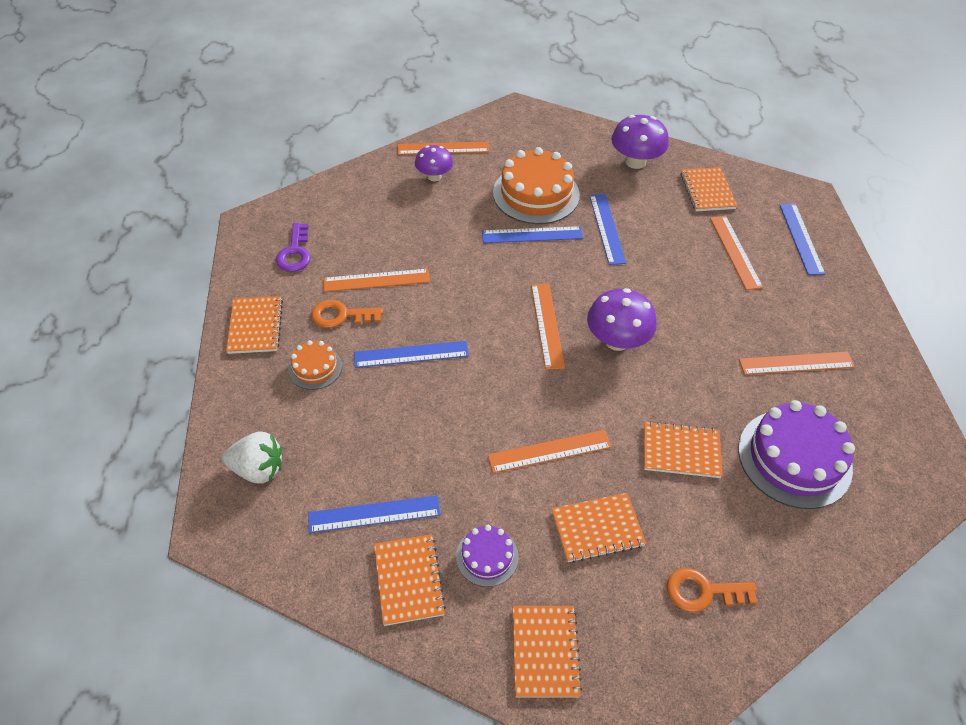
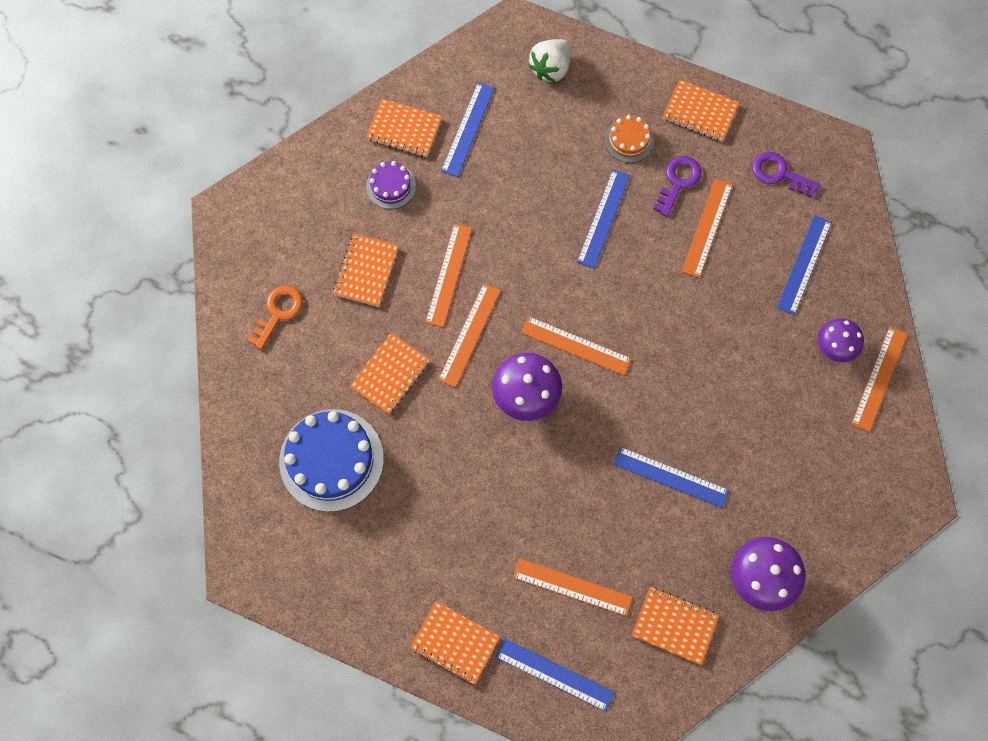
camera: 120 degrees right, 20 degrees up
orange key [311,299,383,328] -> purple key [653,156,701,217]
blue ruler [482,226,583,243] -> blue ruler moved to [777,215,832,315]
orange cake [493,147,580,224] -> none
orange notebook [513,606,582,698] -> orange notebook moved to [410,601,500,685]
purple cake [738,400,855,509] -> blue cake [279,409,384,512]
orange ruler [739,352,855,375] -> orange ruler moved to [438,283,501,388]

